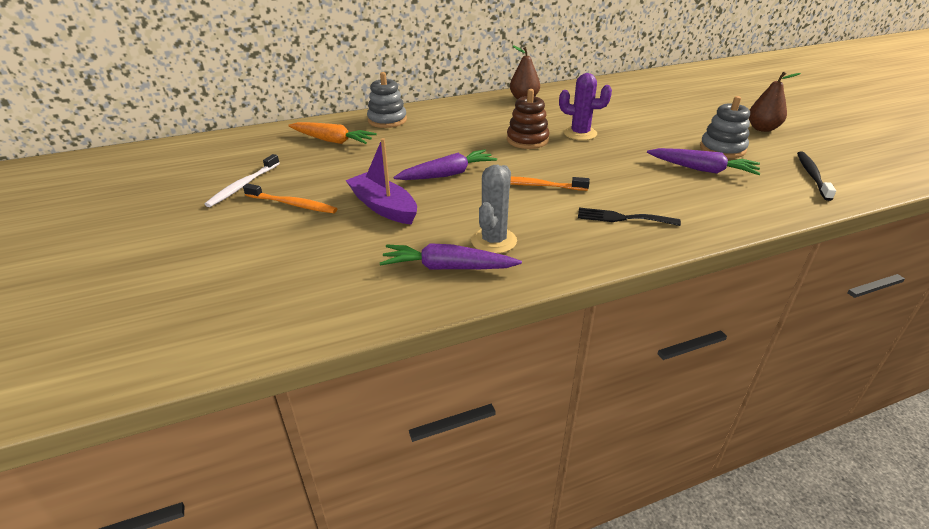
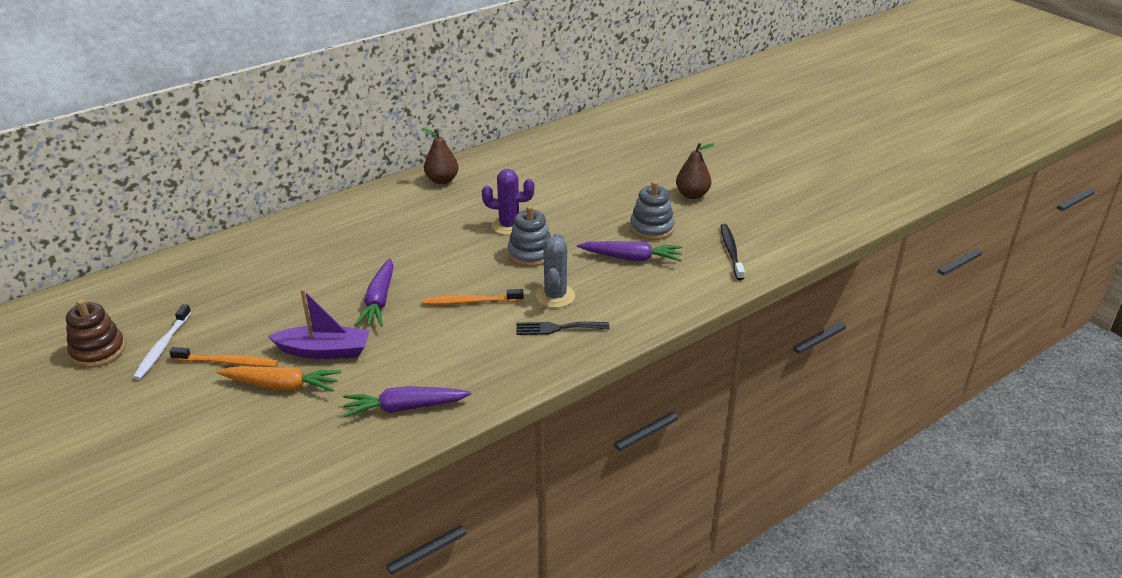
camera: 15 degrees left, 0 degrees up
orange carrot [288,122,377,144] -> orange carrot moved to [217,366,341,392]
purple boat [345,138,417,224] -> purple boat turned 150 degrees clockwise [268,288,370,359]
grey stacking toy [367,72,407,128] -> grey stacking toy moved to [508,205,551,267]
purple carrot [393,149,497,180] -> purple carrot turned 135 degrees clockwise [354,258,394,327]
grey cactus [471,165,517,254] -> grey cactus moved to [536,233,575,308]
brown stacking toy [507,89,549,149] -> brown stacking toy moved to [66,299,125,368]

